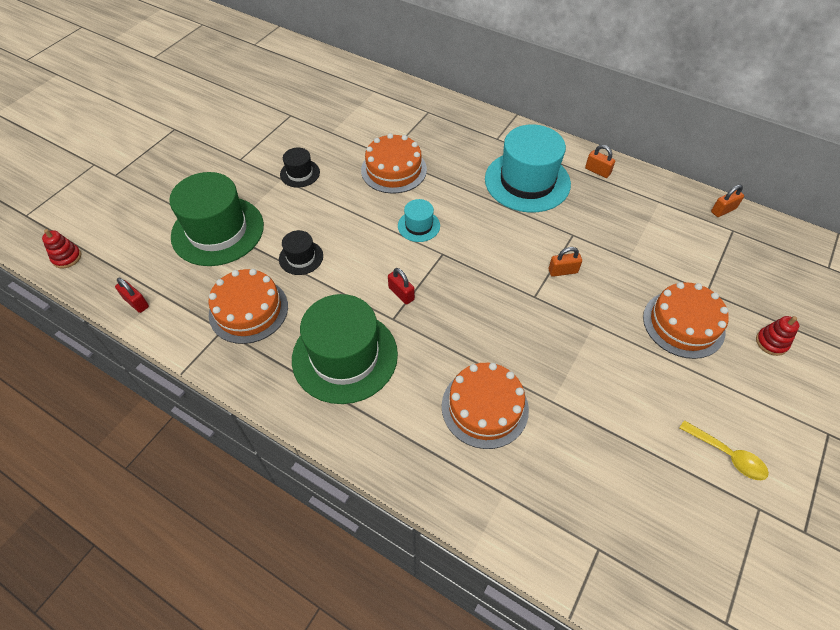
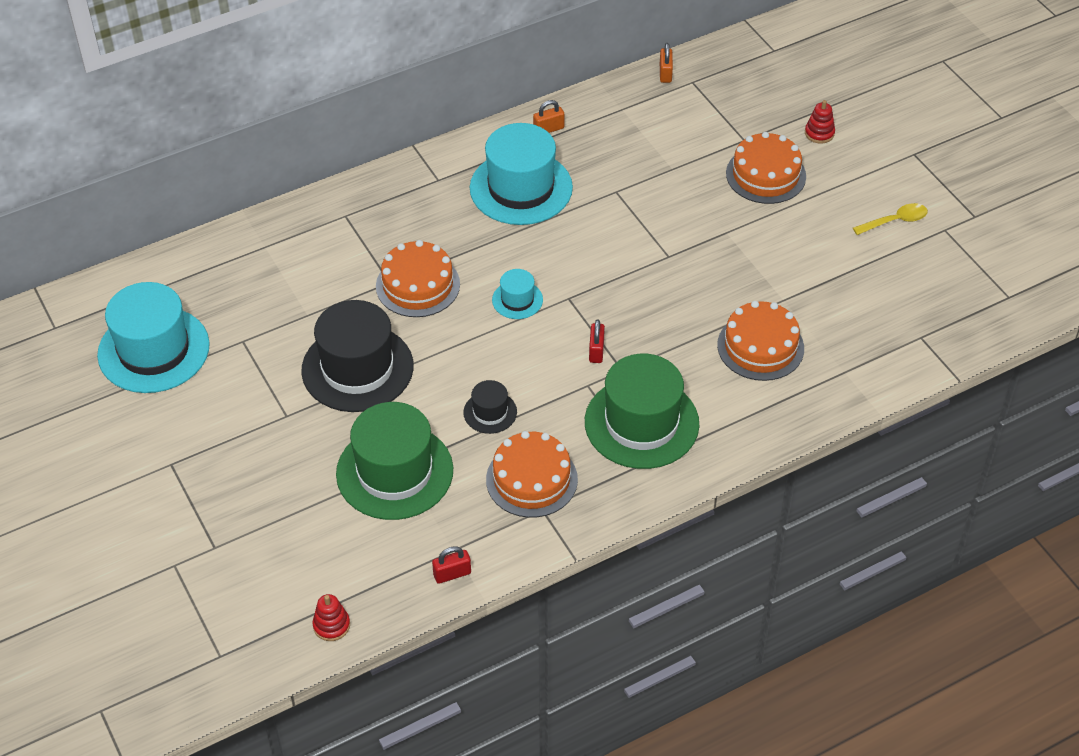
camera: 60 degrees left, 5 degrees down
black hat [280,148,320,188] -> black hat [301,300,414,412], size x2.13
red padlock [388,268,415,305] -> red padlock turned 75 degrees counterclockwise [589,320,605,363]
orange padlock [549,247,582,277] -> none
none -> turquoise hat [97,282,210,393]

